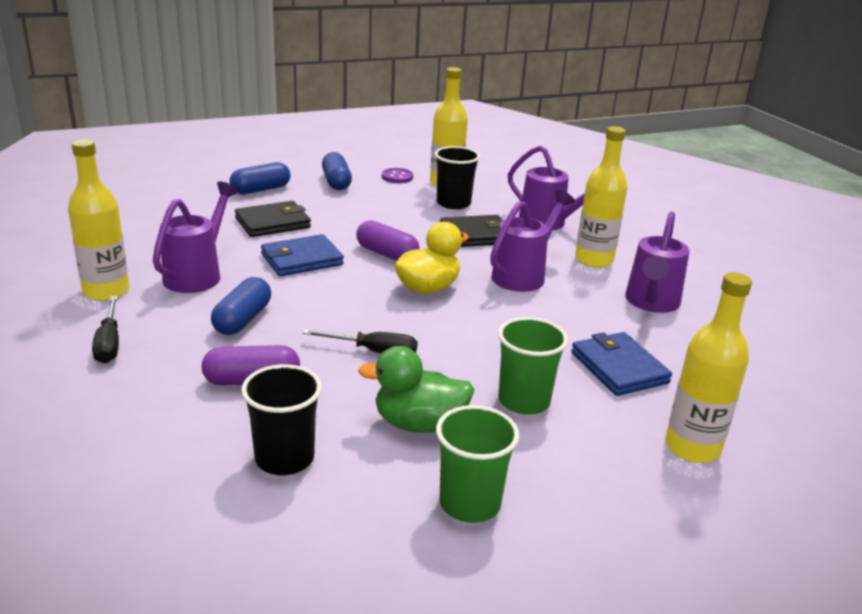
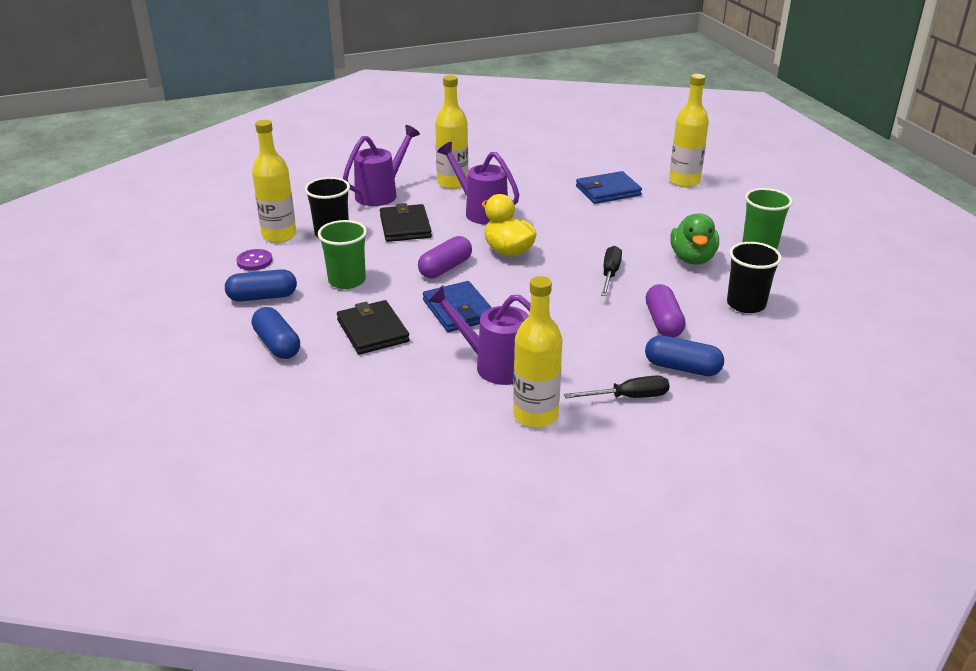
camera: 85 degrees left, 5 degrees up
blue capsule [211,277,271,335] -> blue capsule moved to [645,335,724,376]
green cup [498,317,568,415] -> green cup moved to [318,220,367,289]
purple watering can [625,211,689,313] -> none

